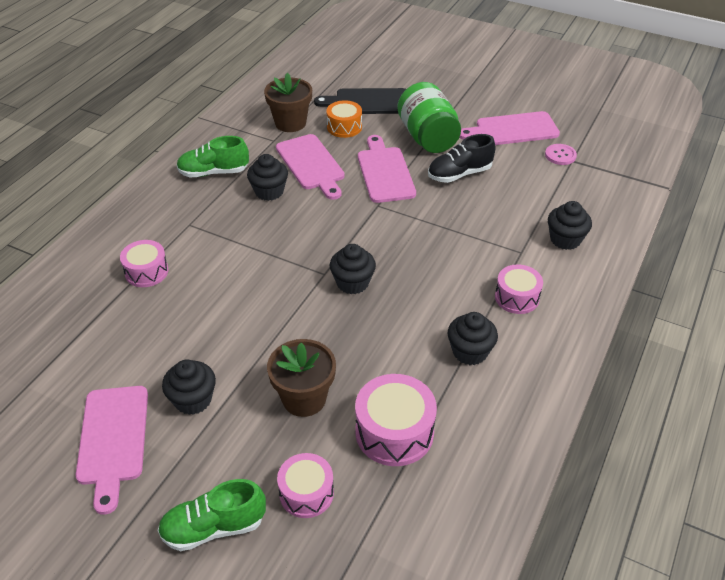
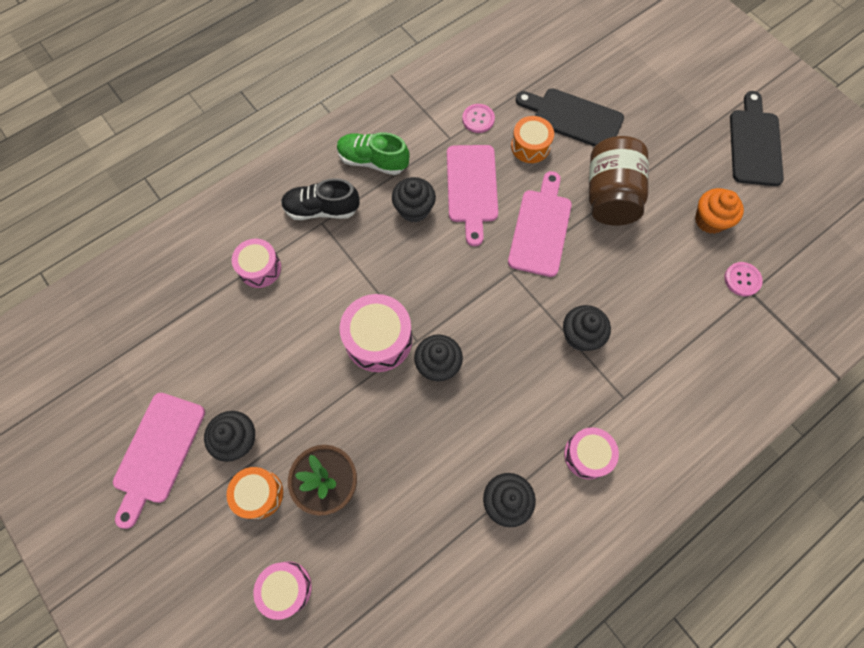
camera: 25 degrees right, 25 degrees up
green shoe [157,479,266,551] -> none
brown flower pot [264,73,312,132] -> pink button [462,104,495,133]
pink drum [355,374,437,466] -> pink drum moved to [340,294,412,372]
green jar [397,82,461,153] -> brown jar [589,136,649,226]
black shoe [428,134,496,183] -> black shoe moved to [281,178,360,220]
pink cutting board [459,111,560,145] -> orange cupcake [695,188,744,234]
black cupcake [548,201,592,250] -> black cupcake moved to [563,305,611,351]
none -> orange drum [227,467,283,519]
none -> black cutting board [730,91,784,186]

